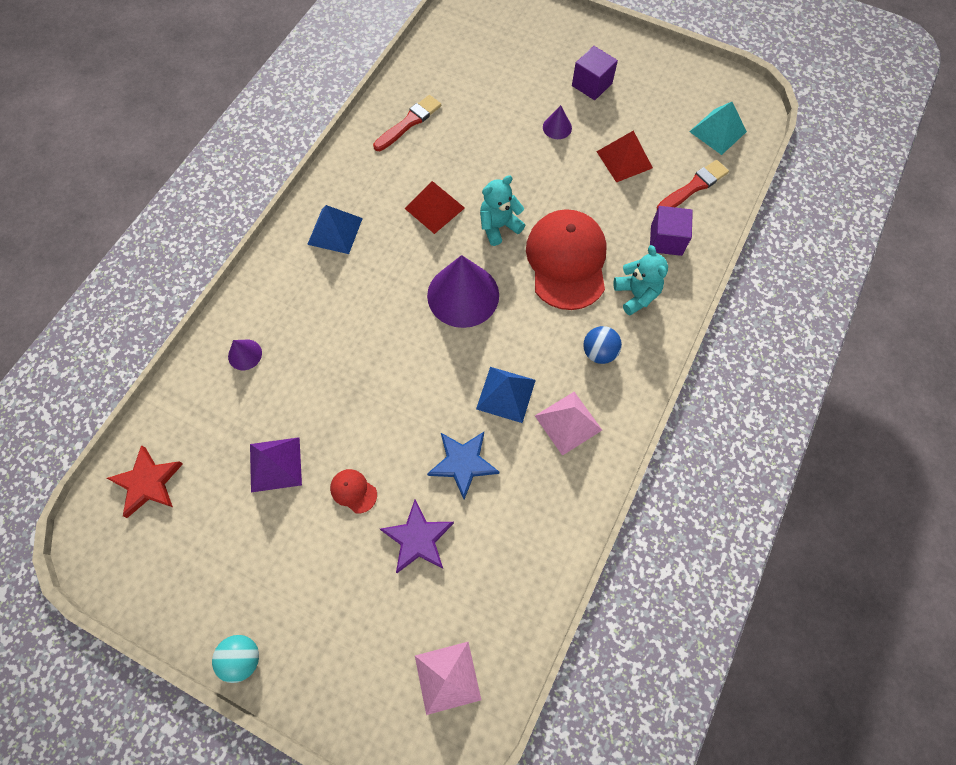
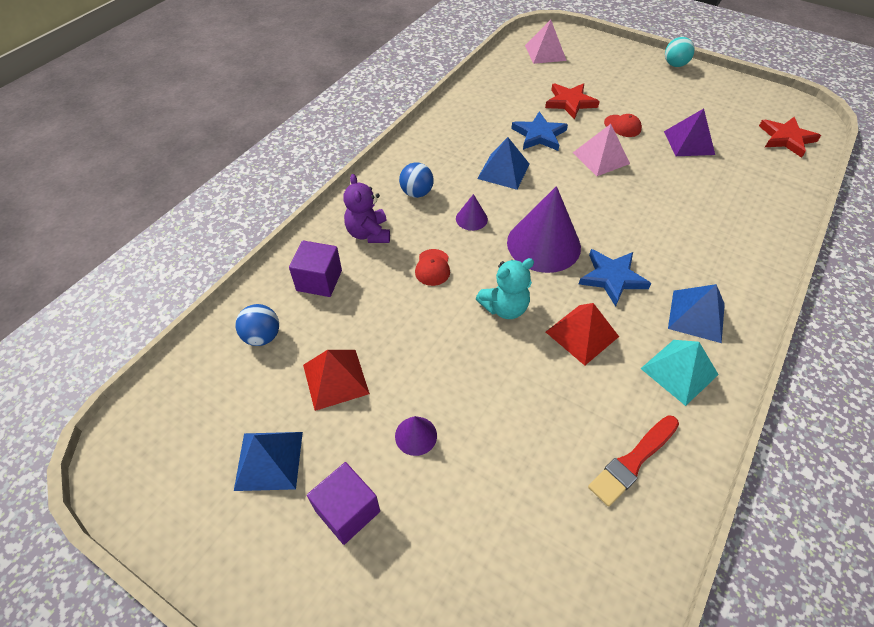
camera: 175 degrees left, 15 degrees down
purple cone [228,340,262,370] -> purple cone moved to [456,194,488,231]
purple star [380,500,454,573] -> red star [545,83,600,120]
red cap [526,209,607,310] -> red cap [415,249,450,286], size x0.40
pink pyramid [535,392,602,456] -> pink pyramid moved to [573,124,630,176]
turquoise teddy bear [614,245,668,315] -> purple teddy bear [343,174,390,243]
red brush [657,160,729,209] -> blue ball [236,304,279,346]
turquoise pyramid [689,102,747,155] -> turquoise pyramid moved to [640,340,719,406]
none -> blue pyramid [234,432,303,491]
none -> blue star [579,249,651,307]

